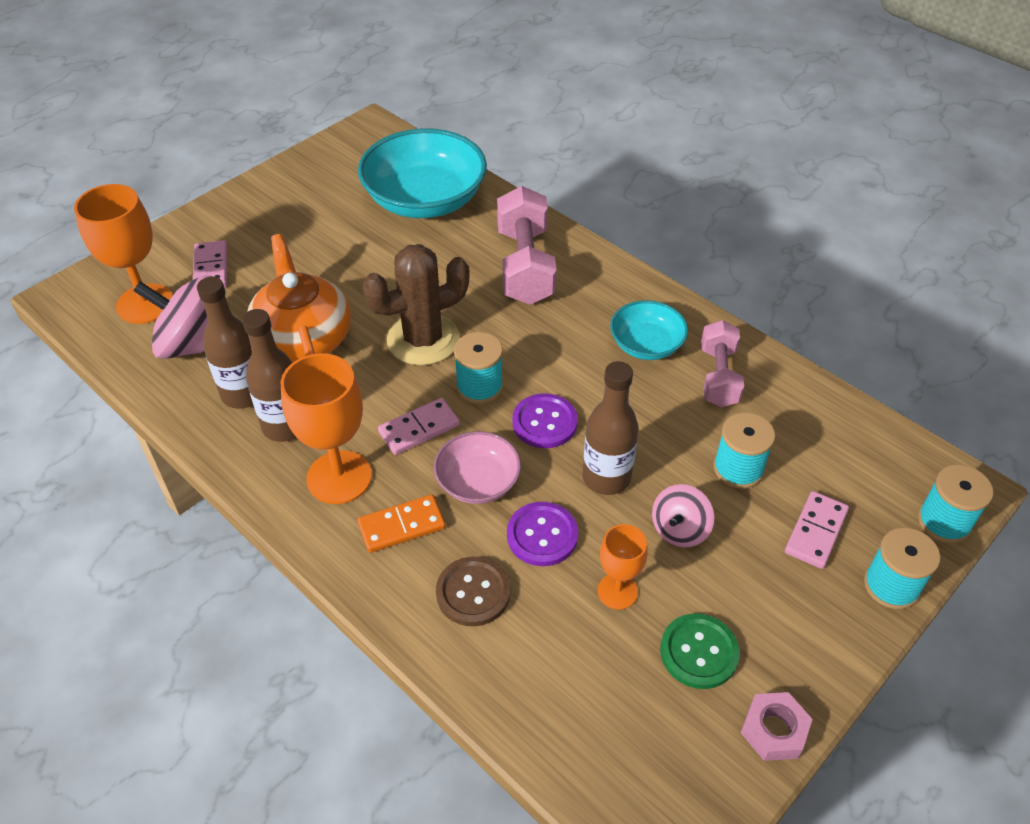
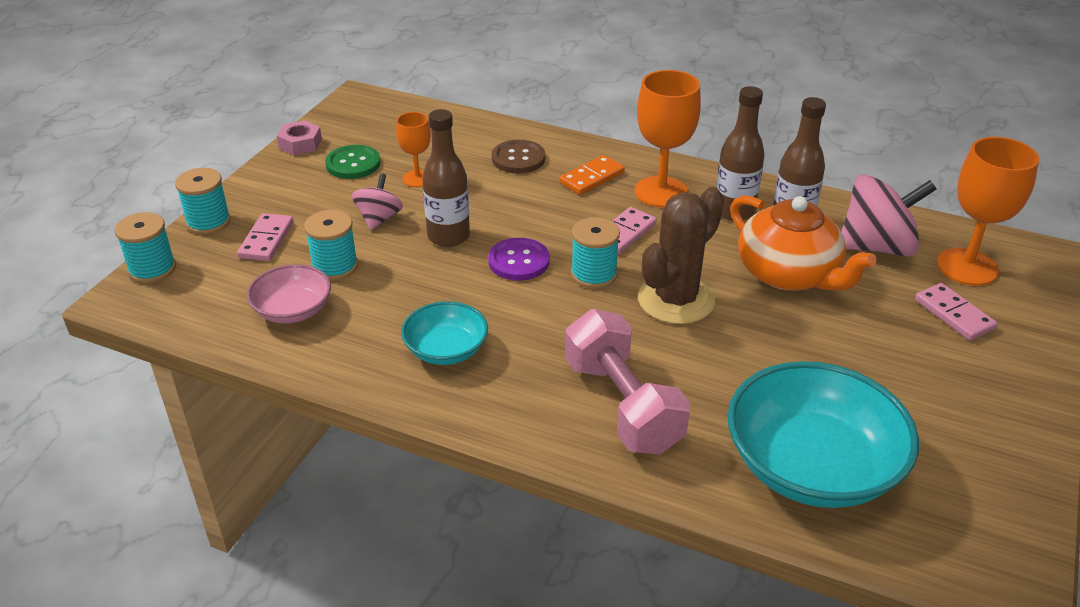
camera: 160 degrees right, 10 degrees down
pink bowl [434,431,521,504] -> pink bowl moved to [247,264,331,324]
purple button [507,502,578,566] -> none
pink dumbbell [701,320,744,407] -> none

